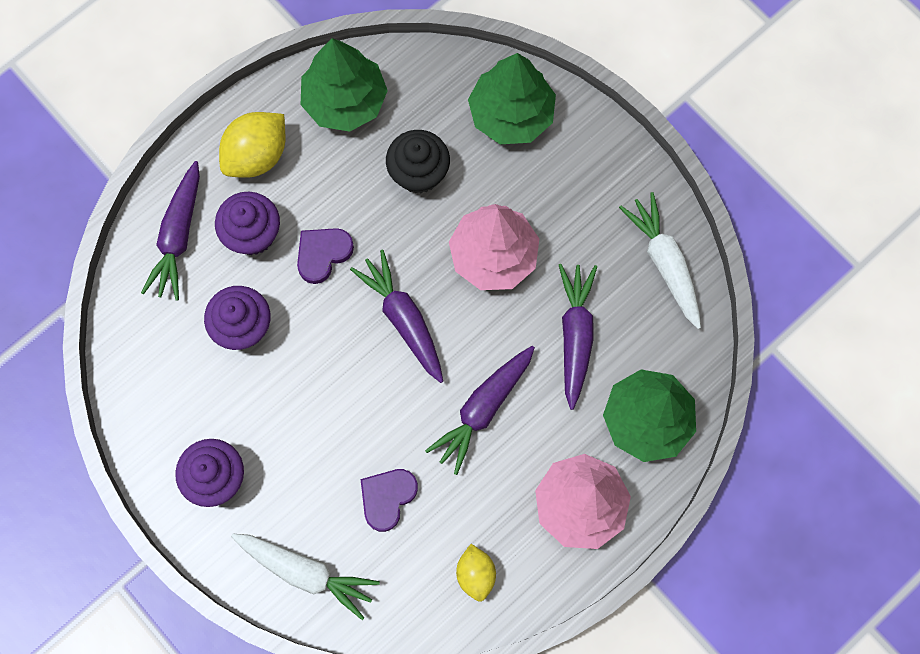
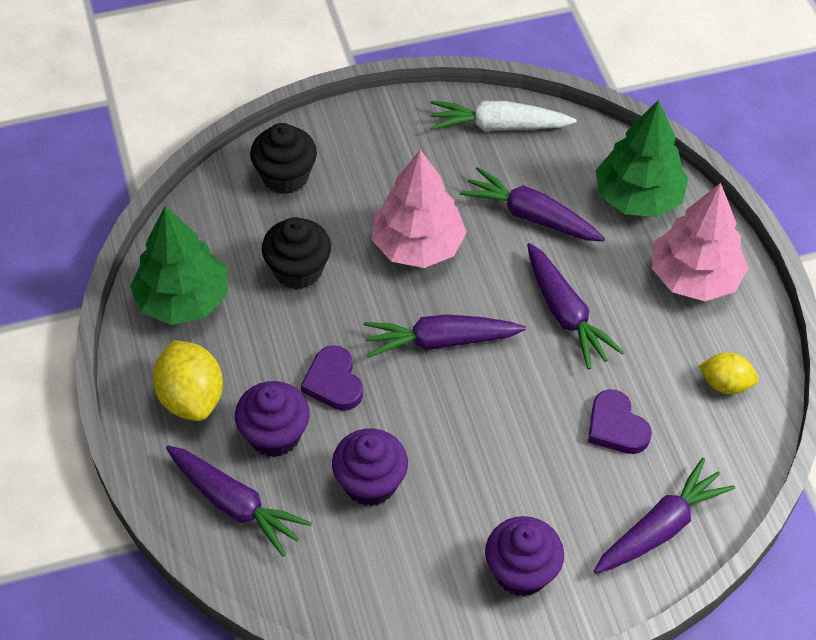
camera: 65 degrees left, 20 degrees down
white carrot [231,534,380,620] -> purple carrot [594,458,735,574]
green tree [468,53,556,144] -> black cupcake [250,123,317,194]

